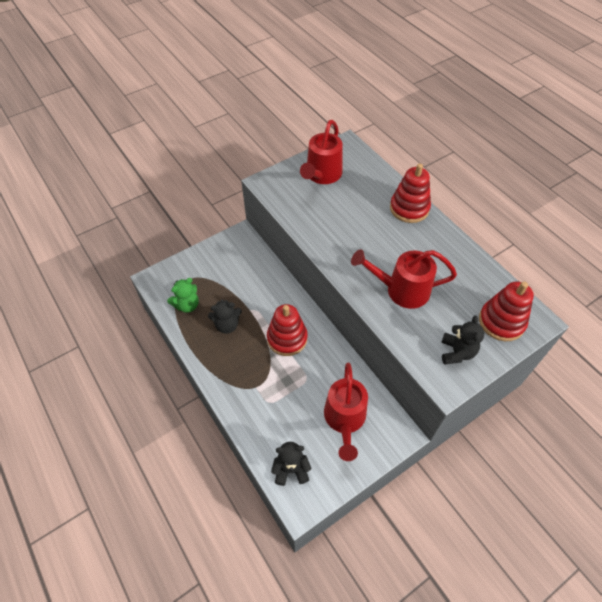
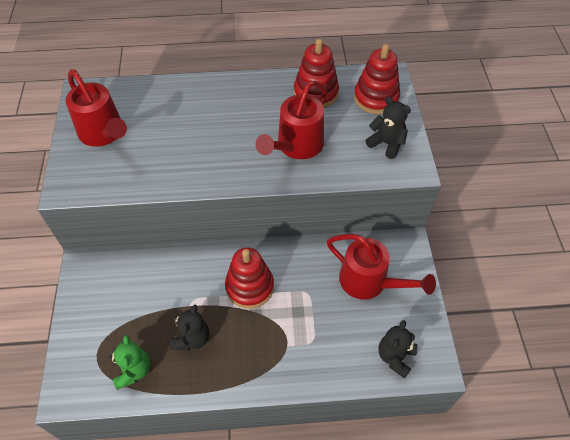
camera: 60 degrees left, 0 degrees up
red stacking toy [390,163,431,223] -> red stacking toy moved to [294,39,339,108]

